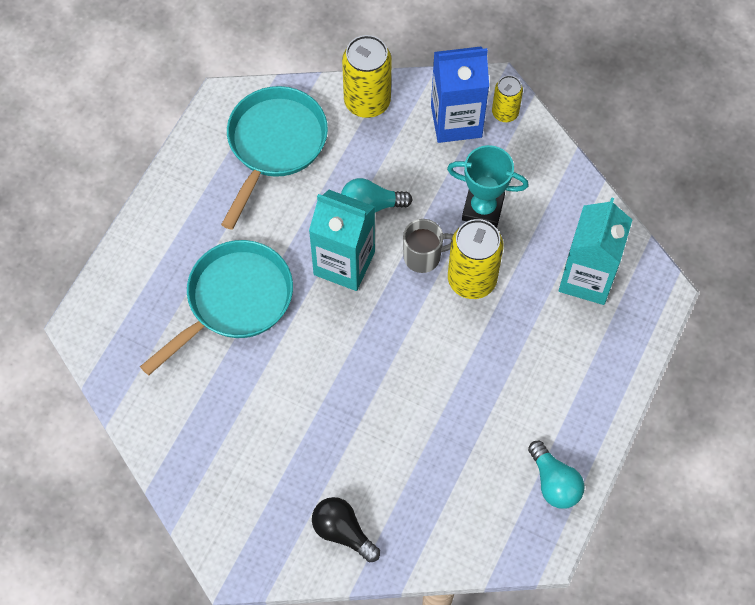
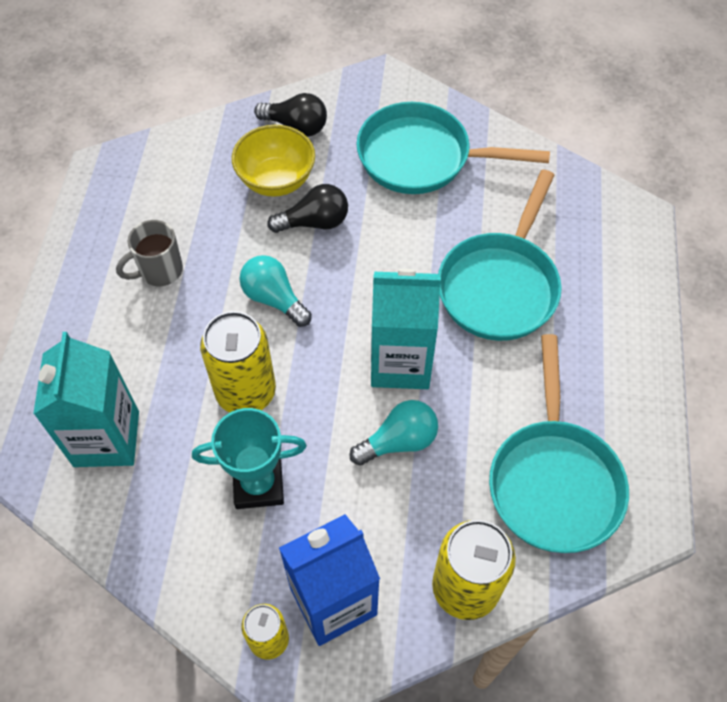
camera: 160 degrees right, 5 degrees down
grey mug [403,219,454,273] -> grey mug moved to [116,220,183,286]
turquoise light bulb [528,441,585,509] -> turquoise light bulb moved to [240,255,312,327]
none -> yellow bowl [232,125,315,197]
none -> black light bulb [267,184,348,233]
none -> turquoise pan [357,102,550,194]

